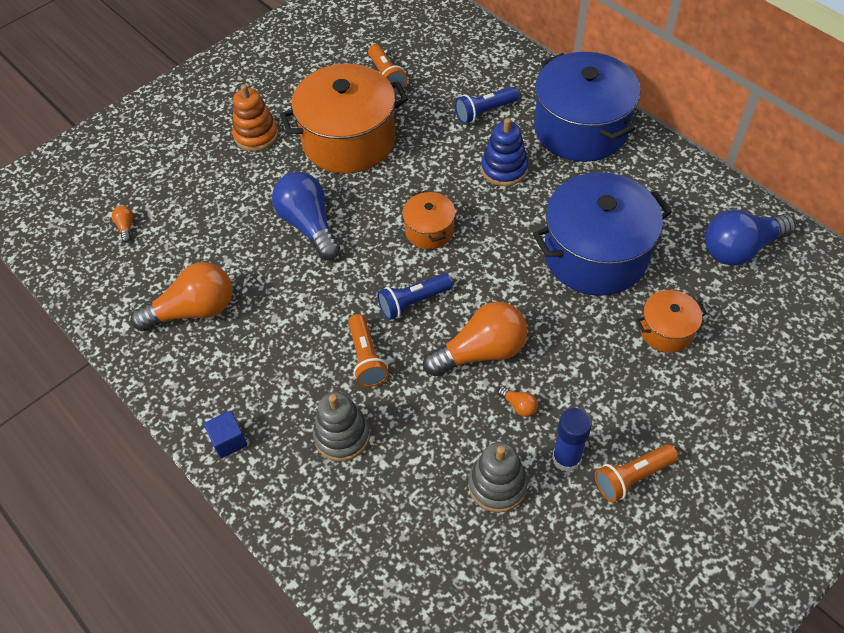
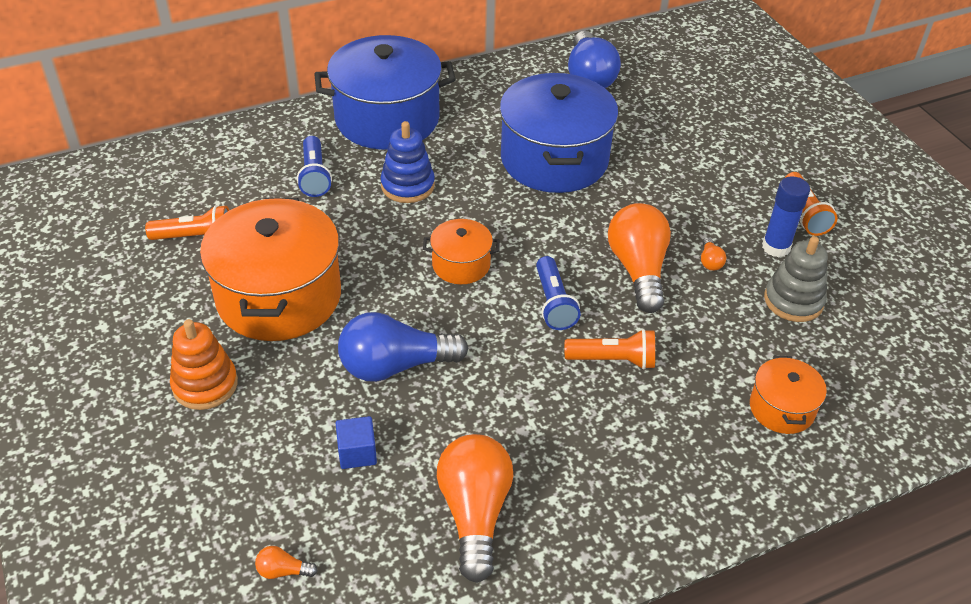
camera: 75 degrees left, 10 degrees down
blue cube [204,411,247,458] -> blue cube moved to [336,416,377,469]
grey stacking toy [313,392,370,461] -> none
orange light bulb [498,386,538,417] -> orange light bulb turned 120 degrees clockwise [701,237,726,271]
orange pot [636,290,707,353] -> orange pot moved to [750,356,827,434]

